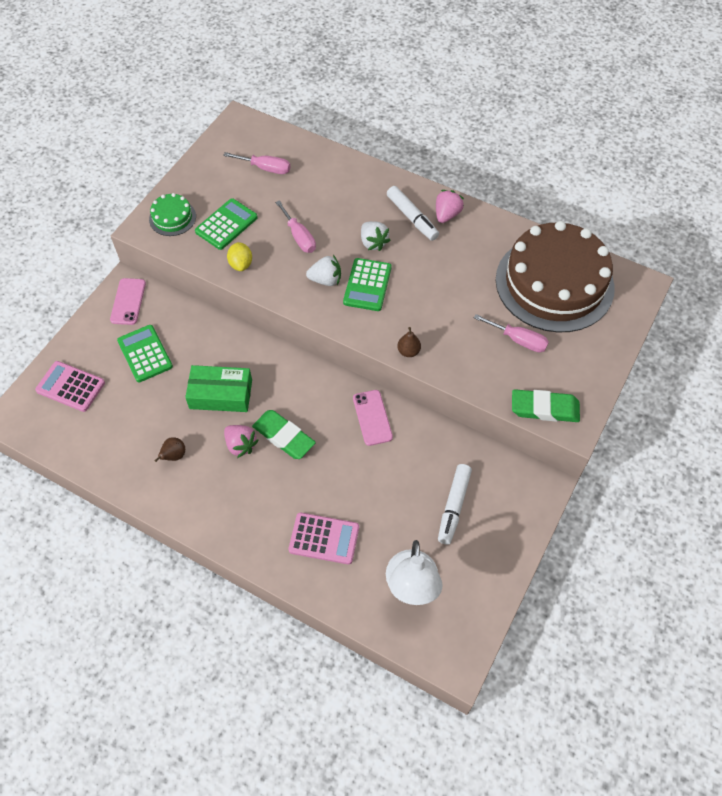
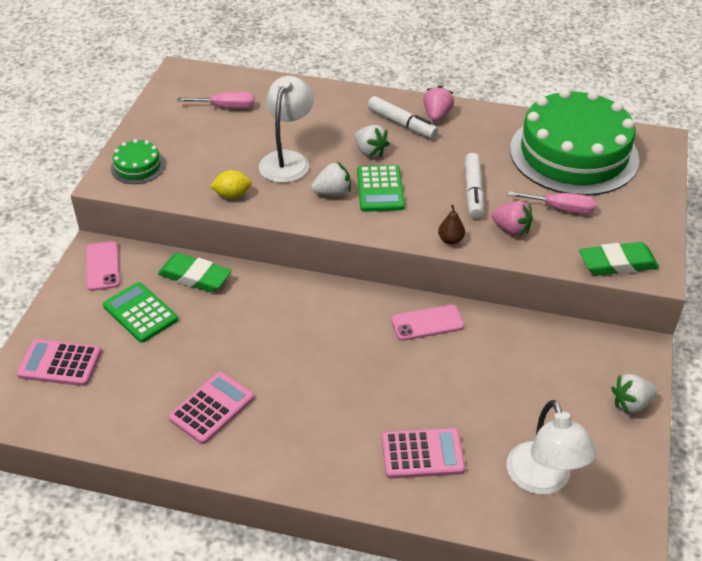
camera: 15 degrees left, 15 degrees down
brown pear [154,437,185,462] -> pink calculator [169,372,254,444]
green box [185,365,252,412] -> none
green calculator [195,198,258,250] -> none
pink strawberry [224,425,259,458] -> pink strawberry moved to [491,201,533,236]
yellow lemon [227,242,252,271] -> yellow lemon turned 75 degrees counterclockwise [210,170,252,199]
green eraser [252,410,316,459] -> green eraser moved to [158,253,232,293]
pink screwdriver [275,200,316,253] -> white lamp [259,76,314,183]
pink phone [353,390,393,446] -> pink phone turned 75 degrees counterclockwise [391,305,464,341]
white marker [438,464,472,545] -> white marker moved to [465,153,484,219]
brown cake [496,221,615,332] -> green cake [510,89,640,196]
none -> white strawberry [611,374,657,414]

